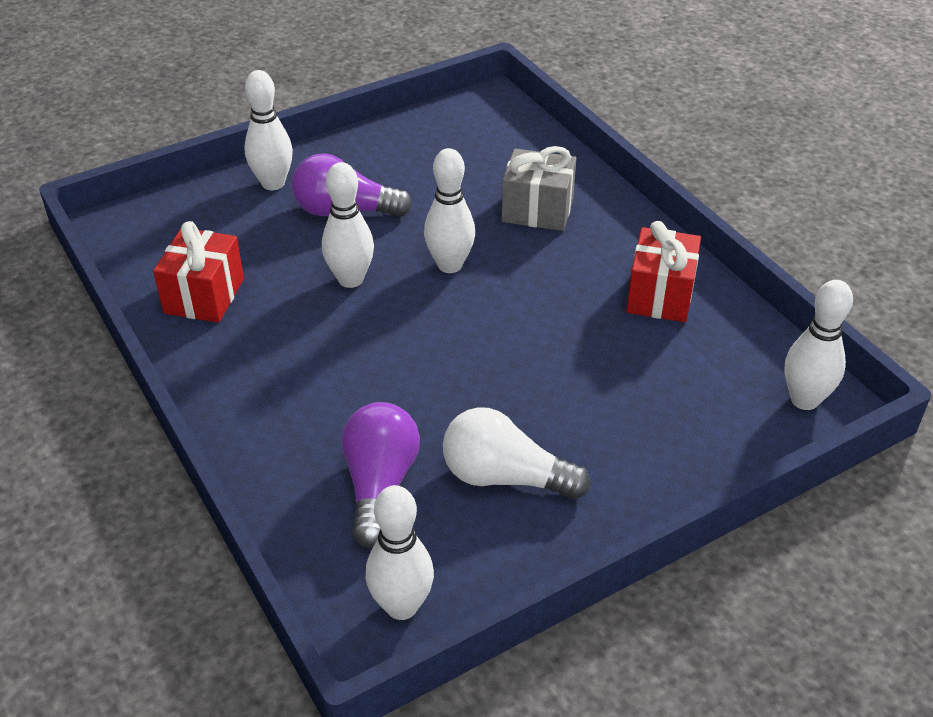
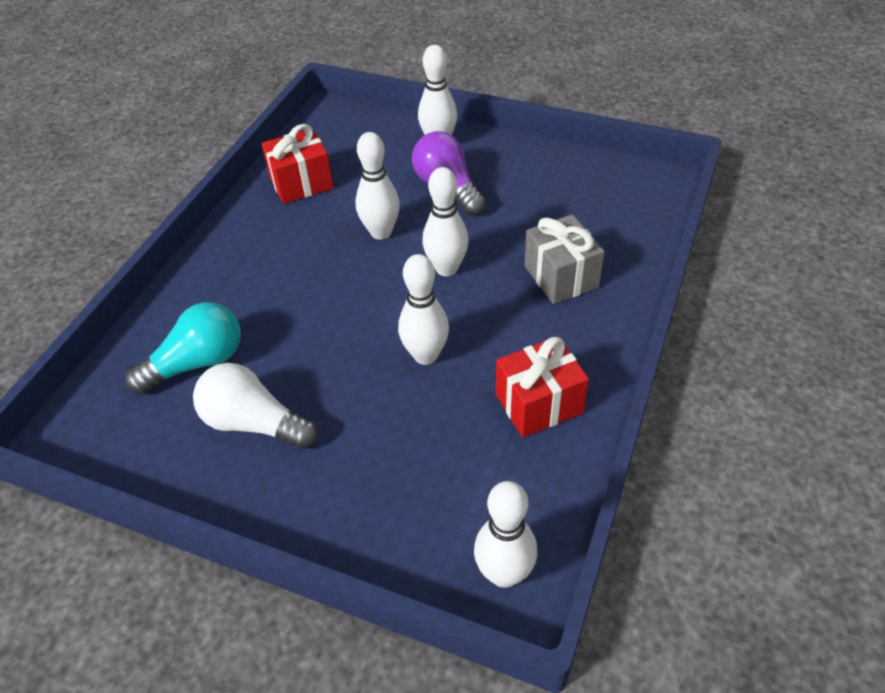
camera: 55 degrees right, 5 degrees up
purple light bulb [341,402,420,548] -> turquoise light bulb [125,302,241,394]
white bowling pin [366,485,434,620] -> white bowling pin moved to [398,254,449,365]
white light bulb [443,407,590,499] -> white light bulb turned 45 degrees counterclockwise [193,363,318,449]

